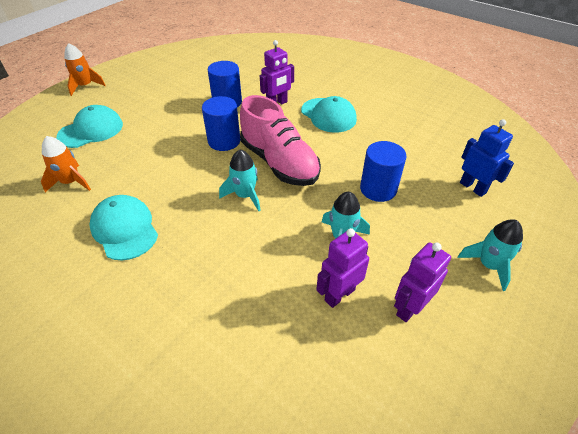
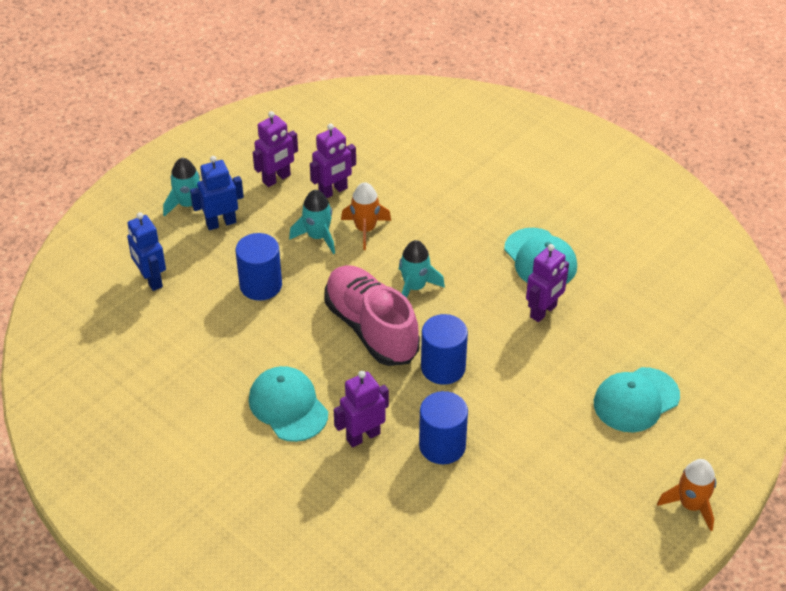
camera: 175 degrees left, 0 degrees up
orange rocket [41,136,91,192] -> orange rocket moved to [341,182,391,250]
none -> blue robot [190,156,244,230]
none -> purple robot [526,244,569,322]

